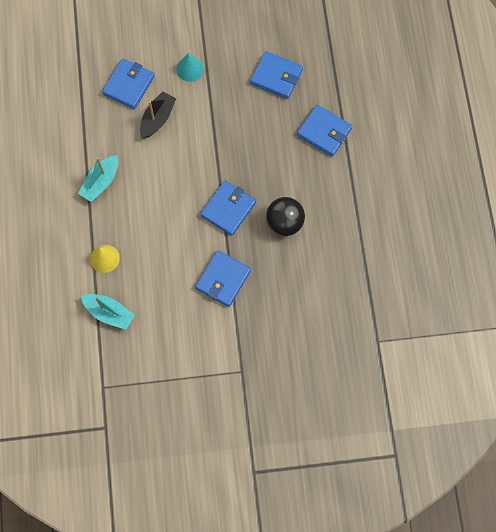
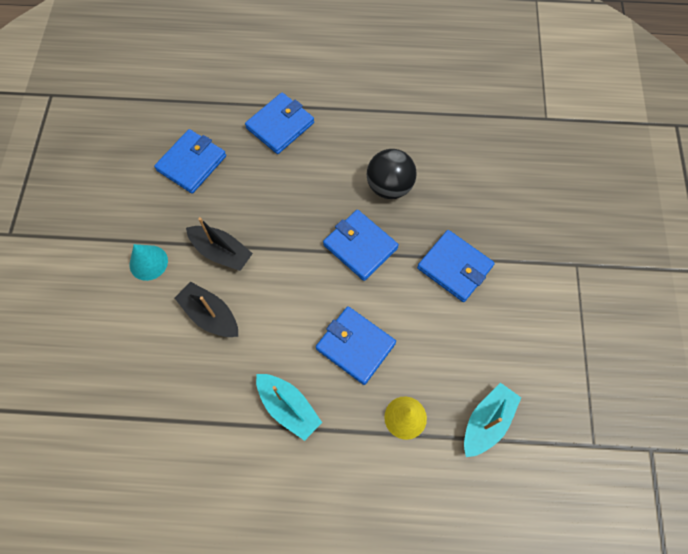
camera: 80 degrees left, 5 degrees down
blue wallet [102,58,155,109] -> blue wallet moved to [316,306,396,385]
none -> black boat [186,217,253,271]

